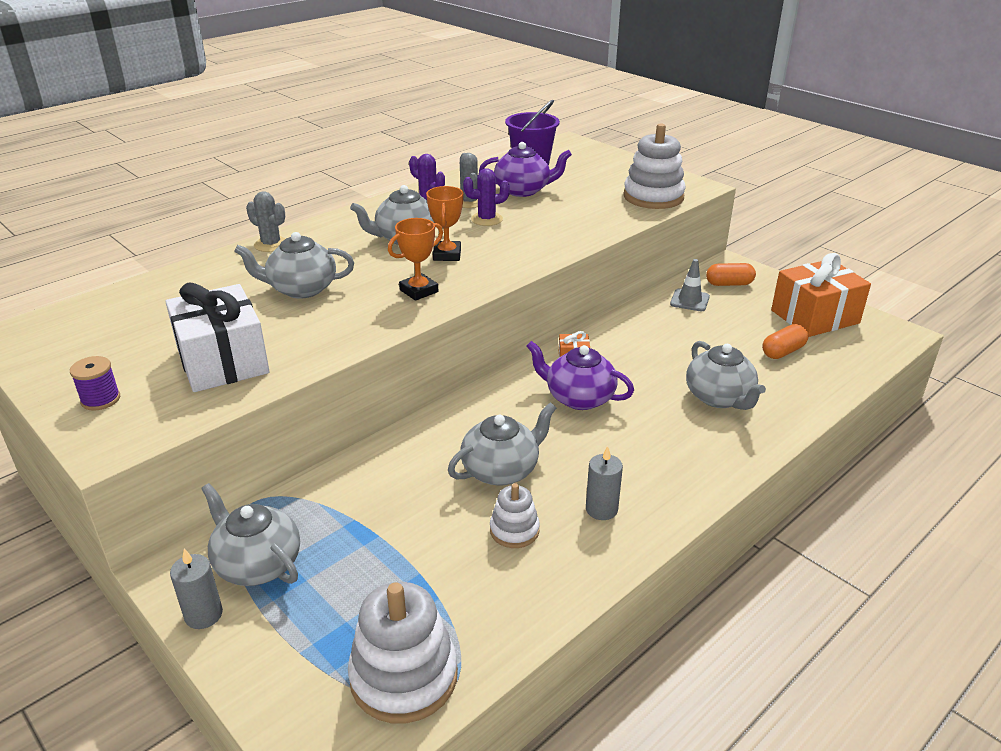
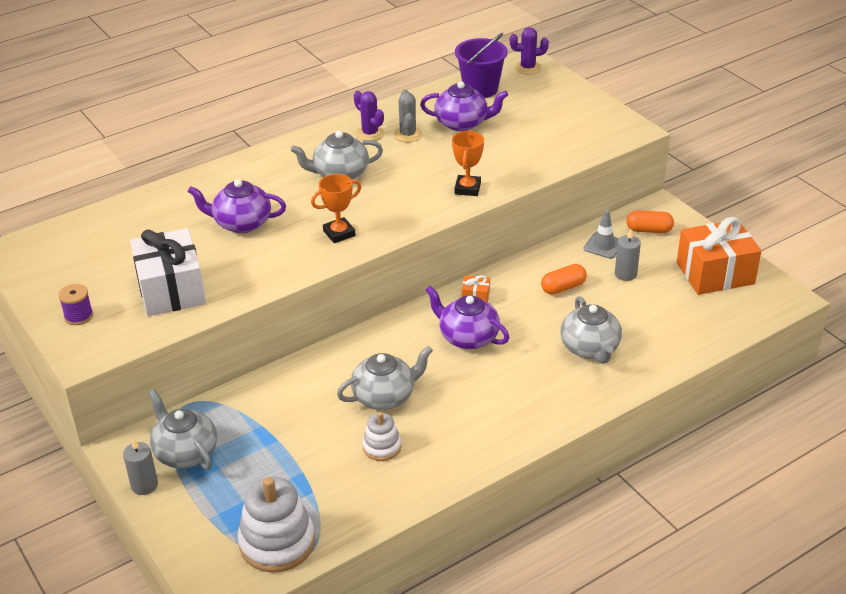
camera: 10 degrees right, 5 degrees up
grey teapot [234,232,354,298] -> purple teapot [187,179,286,233]
grey cactus [246,191,286,252] -> none
orange trophy [426,186,463,261] -> orange trophy moved to [452,131,484,196]
purple cactus [463,168,510,226] -> purple cactus moved to [510,27,549,75]
grey candle [586,446,623,520] -> grey candle moved to [615,229,641,281]
white stacking toy [623,123,686,209] -> none
orange capsule [762,324,808,359] -> orange capsule moved to [541,264,587,295]

